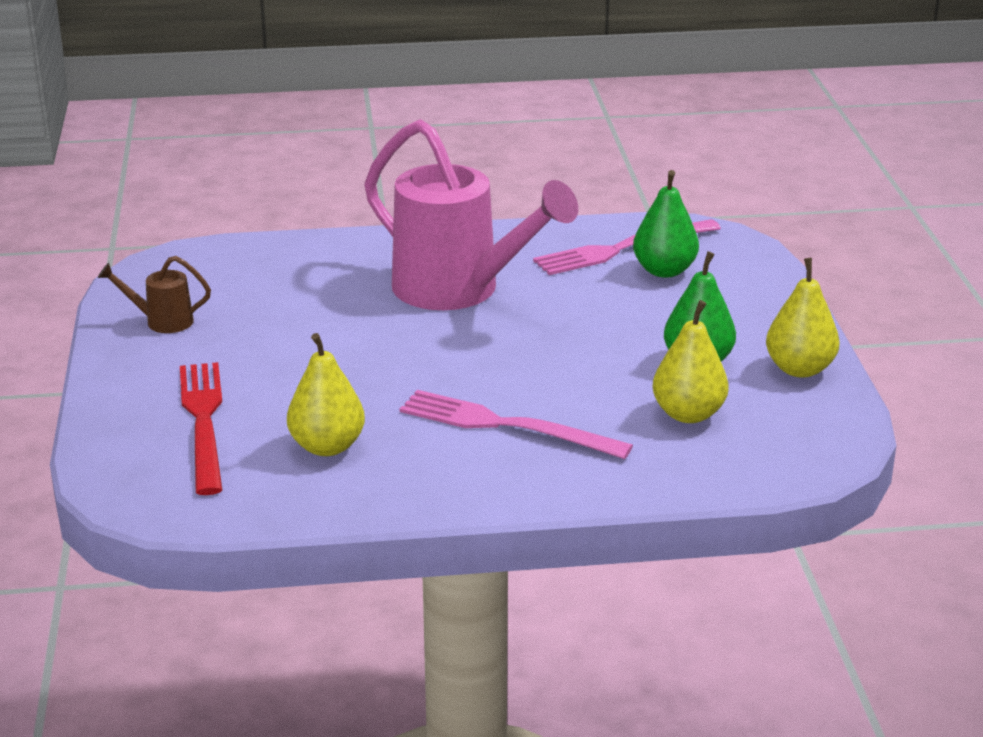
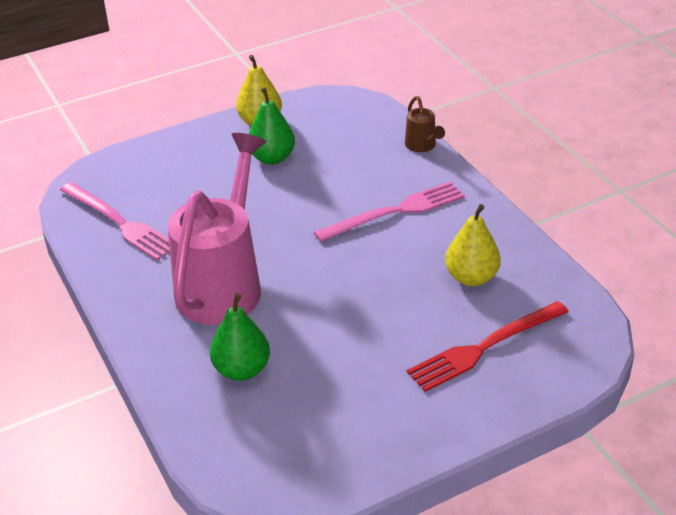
camera: 110 degrees left, 10 degrees up
brown watering can [98,256,211,333] -> brown watering can moved to [405,96,445,152]
pink fork [400,390,633,459] -> pink fork turned 120 degrees counterclockwise [314,181,465,242]
green pear [633,170,699,278] -> green pear moved to [210,293,270,381]
yellow pear [652,300,729,423] -> none

